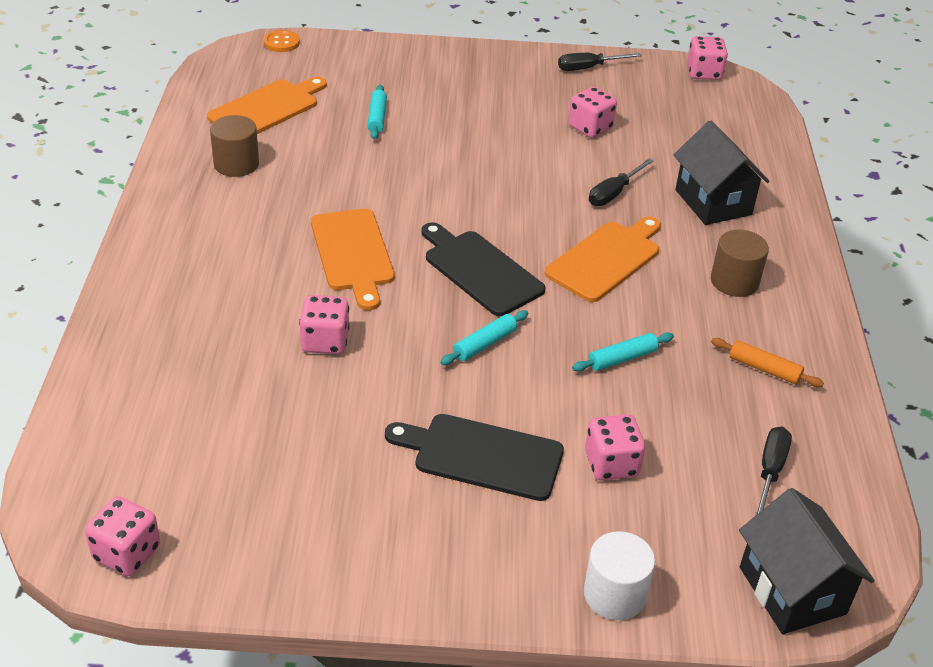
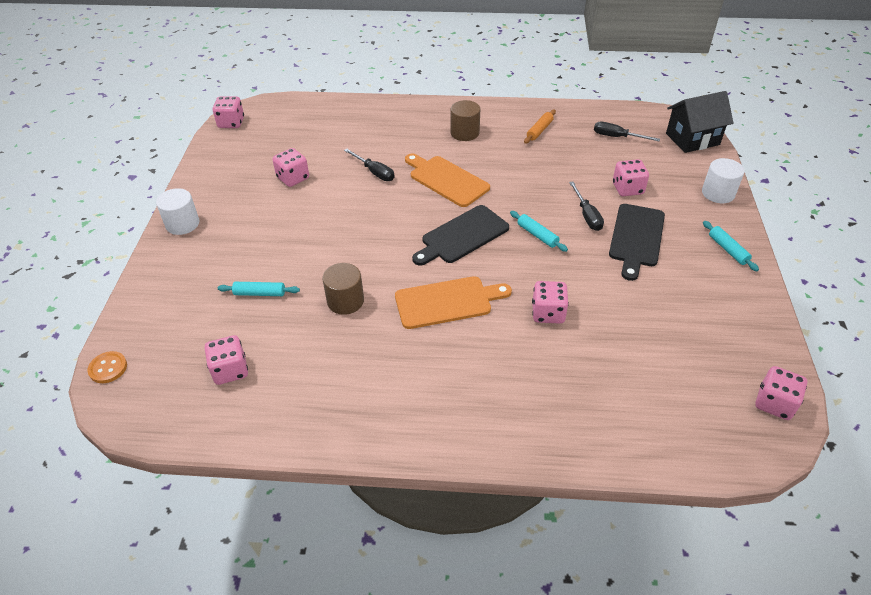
camera: 85 degrees left, 5 degrees up
orange cutting board [207,77,327,134] -> pink dice [205,335,248,385]
brown cylinder [210,115,259,177] -> brown cylinder moved to [322,263,364,315]
black screwdriver [558,53,642,71] -> black screwdriver moved to [569,182,604,231]
turquoise rolling pin [572,333,674,372] -> turquoise rolling pin moved to [703,221,759,271]
black house [674,120,770,225] -> none
none -> white cylinder [156,188,199,235]

